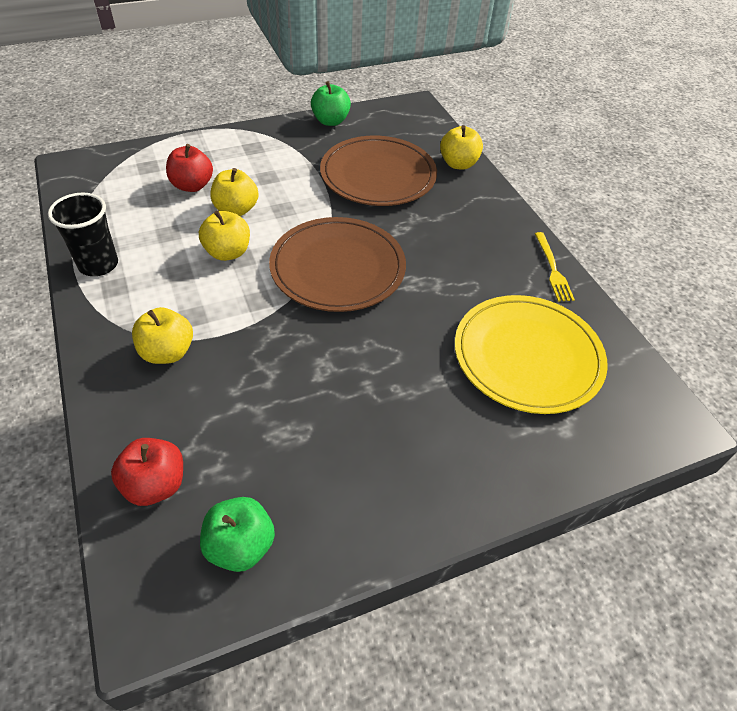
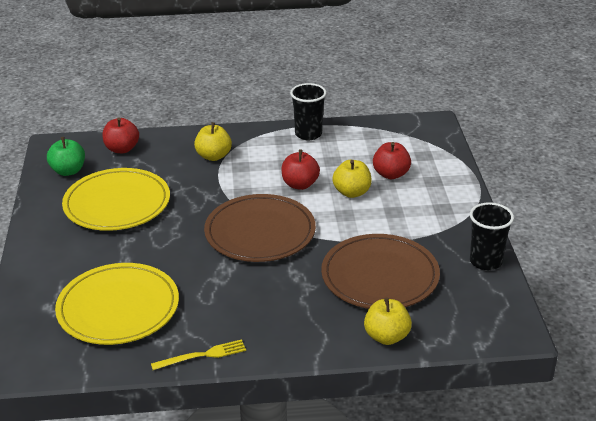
camera: 110 degrees right, 15 degrees down
yellow apple [199,210,250,261] -> red apple [281,150,320,190]
green apple [311,81,351,126] -> black cup [470,202,514,270]
yellow fork [535,232,575,301] -> yellow fork turned 150 degrees clockwise [151,339,246,370]
none -> yellow plate [62,168,170,231]

